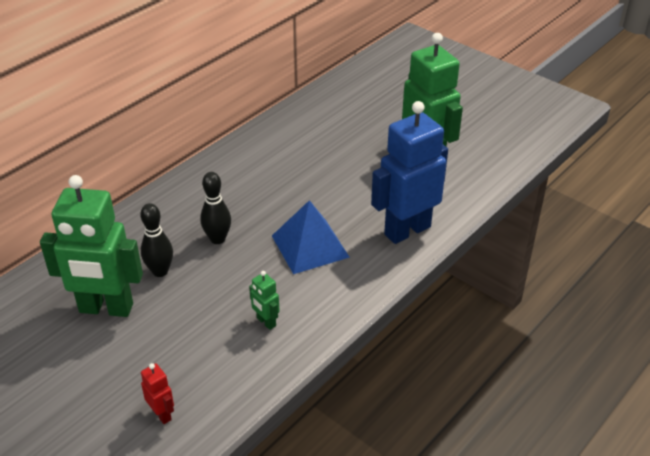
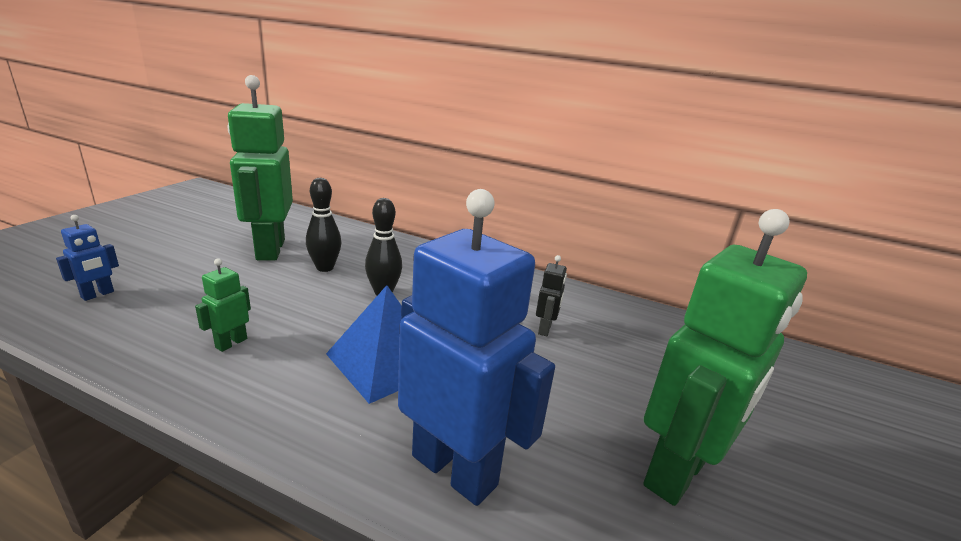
camera: 70 degrees right, 15 degrees down
red robot [141,363,174,424] -> blue robot [56,215,119,301]
none -> black robot [536,255,567,336]

